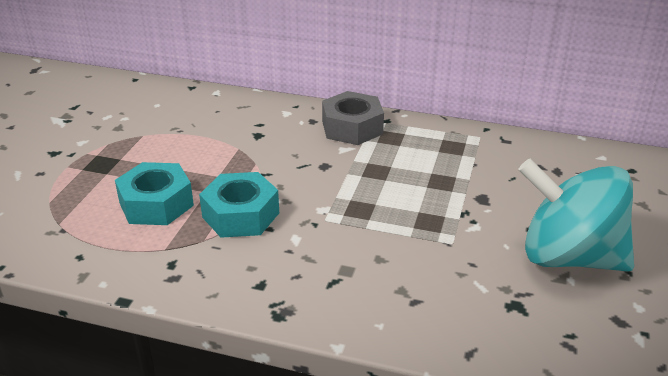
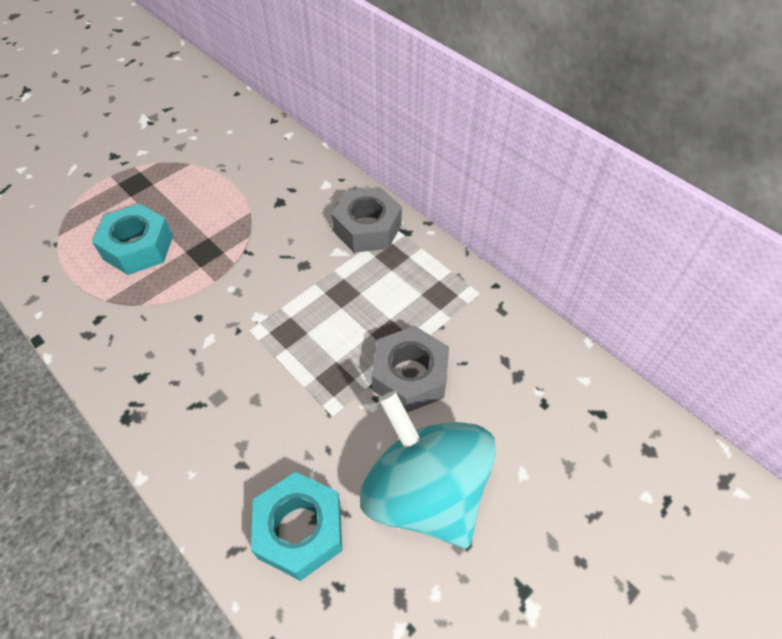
camera: 30 degrees right, 20 degrees up
turquoise nut [199,172,279,238] -> turquoise nut moved to [251,472,342,581]
none -> grey nut [372,326,449,413]

